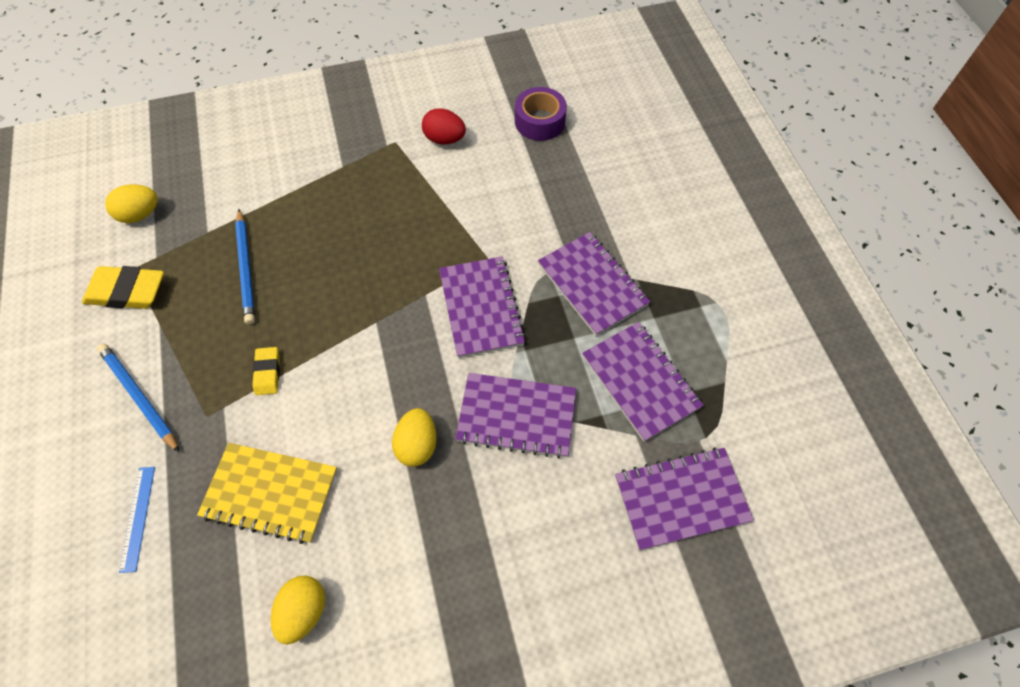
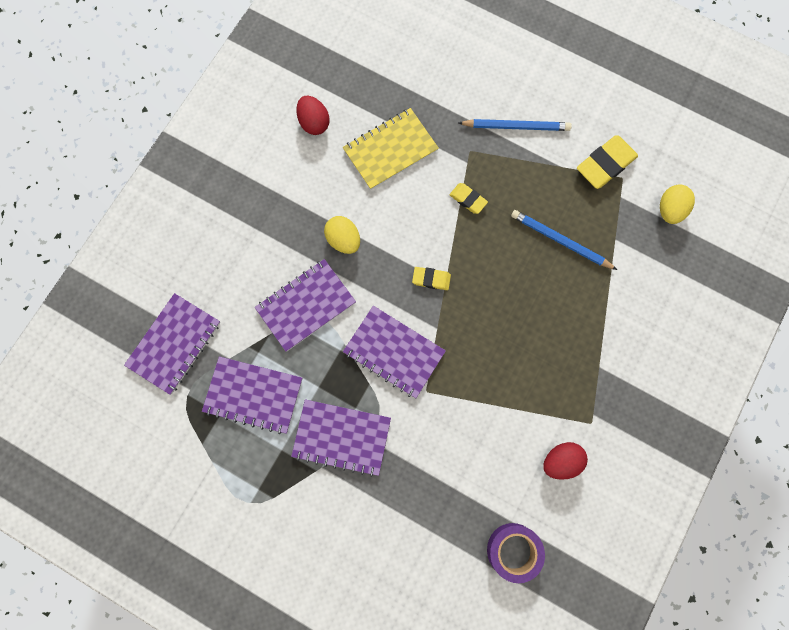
camera: 135 degrees right, 15 degrees up
blue ruler [119,467,155,573] -> none
yellow egg [271,576,325,644] -> red egg [296,96,329,135]
none -> yellow eraser [412,267,451,290]

